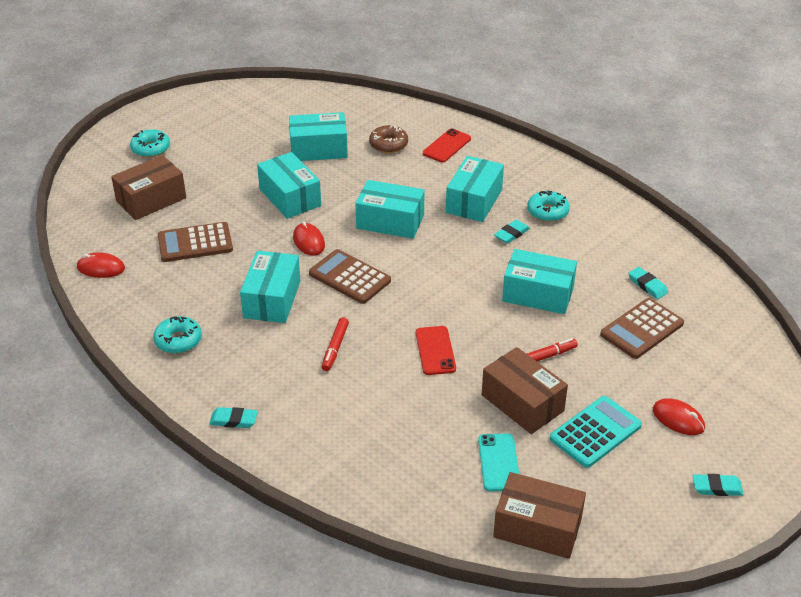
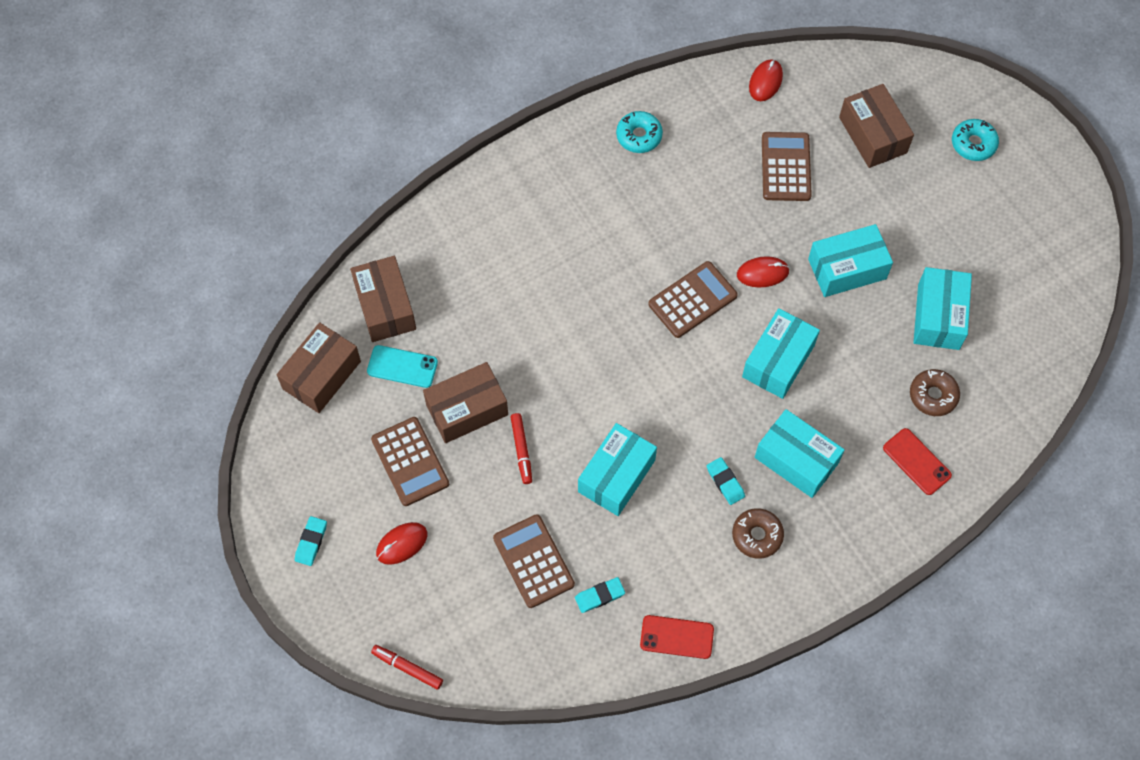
camera: 105 degrees right, 25 degrees up
turquoise eraser [209,407,258,428] -> none
turquoise box [240,251,300,323] -> none
red marker [322,317,349,371] -> red marker moved to [371,645,443,690]
red phone [416,326,456,375] -> red phone moved to [640,615,714,659]
turquoise donut [527,191,570,222] -> brown donut [732,508,784,559]
turquoise calculator [550,396,642,468] -> brown calculator [371,417,449,506]
none -> brown box [350,256,416,342]

